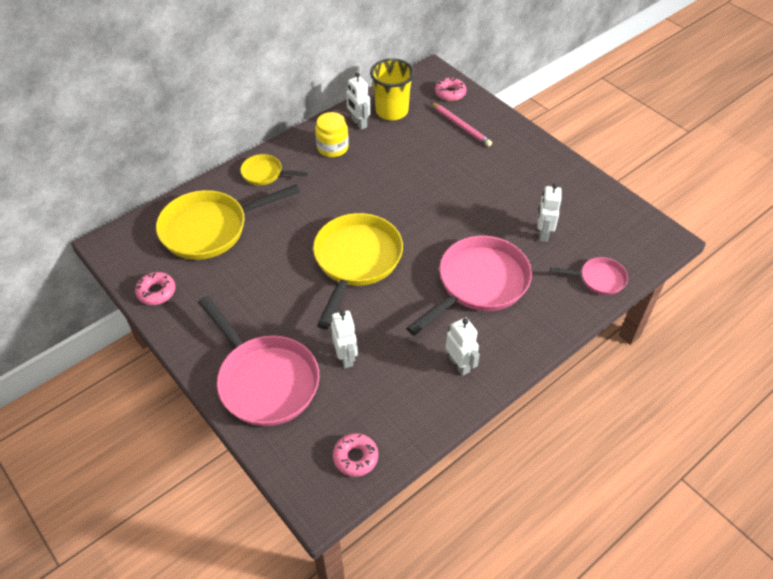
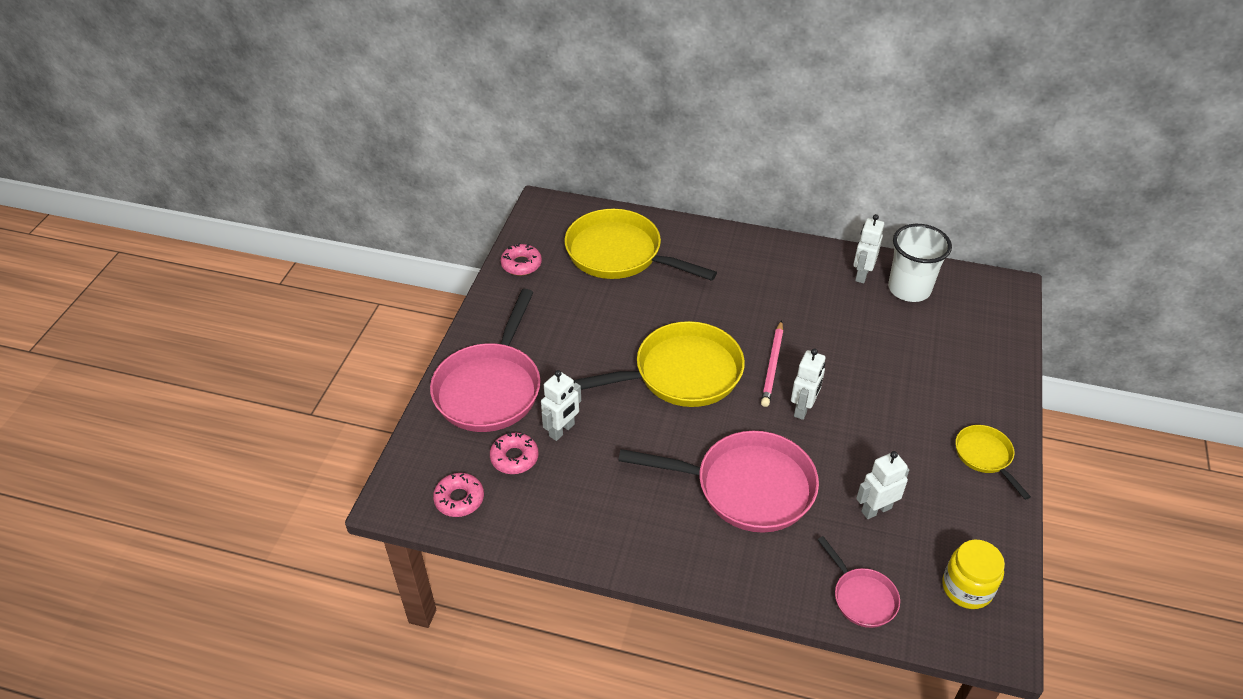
camera: 55 degrees right, 5 degrees down
yellow pan [240,154,308,185] -> yellow pan moved to [955,425,1031,500]
yellow jar [315,112,349,157] -> yellow jar moved to [942,540,1005,609]
yellow cup [370,58,415,120] -> white cup [888,224,952,302]
pink pencil [431,102,492,146] -> pink pencil moved to [761,320,783,407]
pink donut [435,77,466,101] -> pink donut moved to [490,432,539,474]
white robot [446,317,480,376] -> white robot moved to [791,349,825,420]

